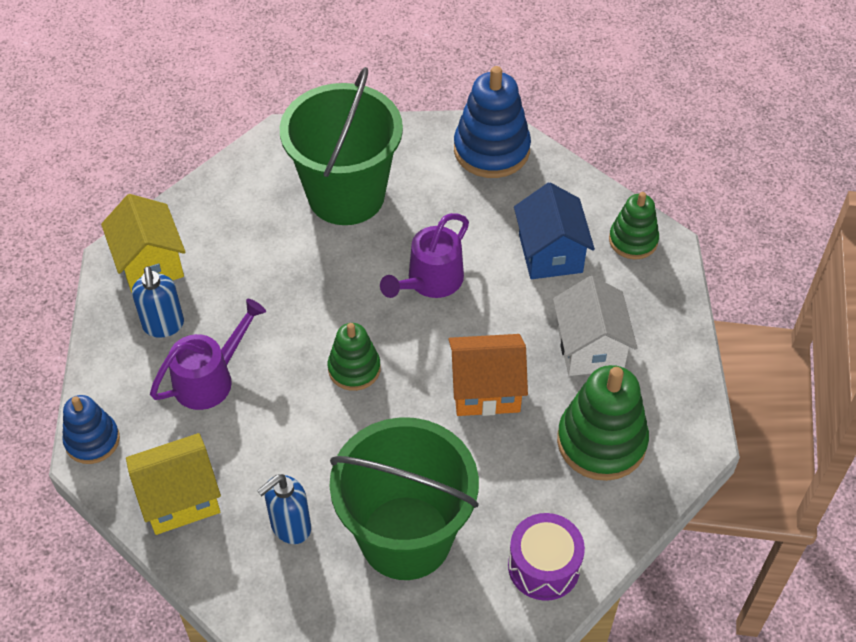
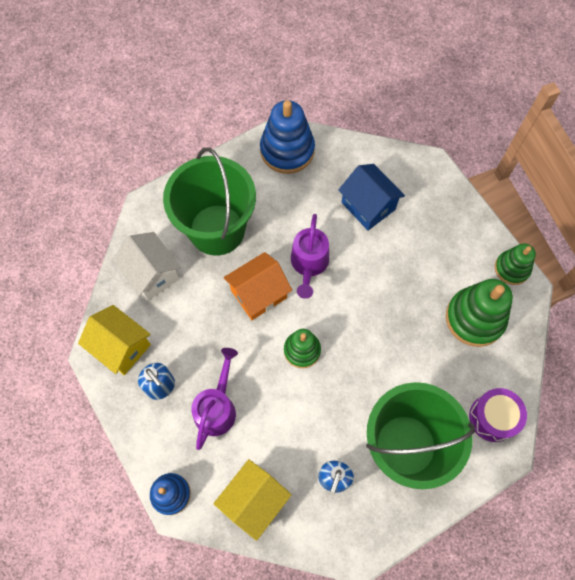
camera: 30 degrees left, 15 degrees up
orange house [448,334,528,416] -> orange house moved to [224,252,292,320]
white house [553,276,637,376] -> white house moved to [113,232,181,300]
green stacking toy [609,192,659,259] -> green stacking toy moved to [495,243,536,285]

